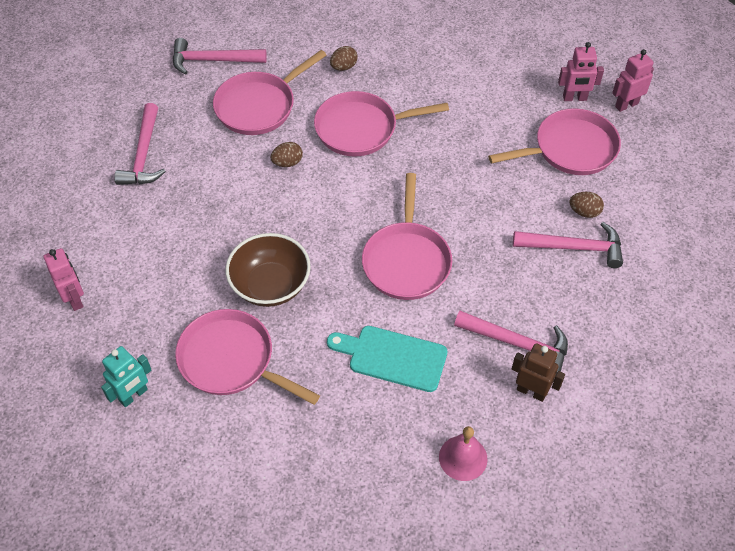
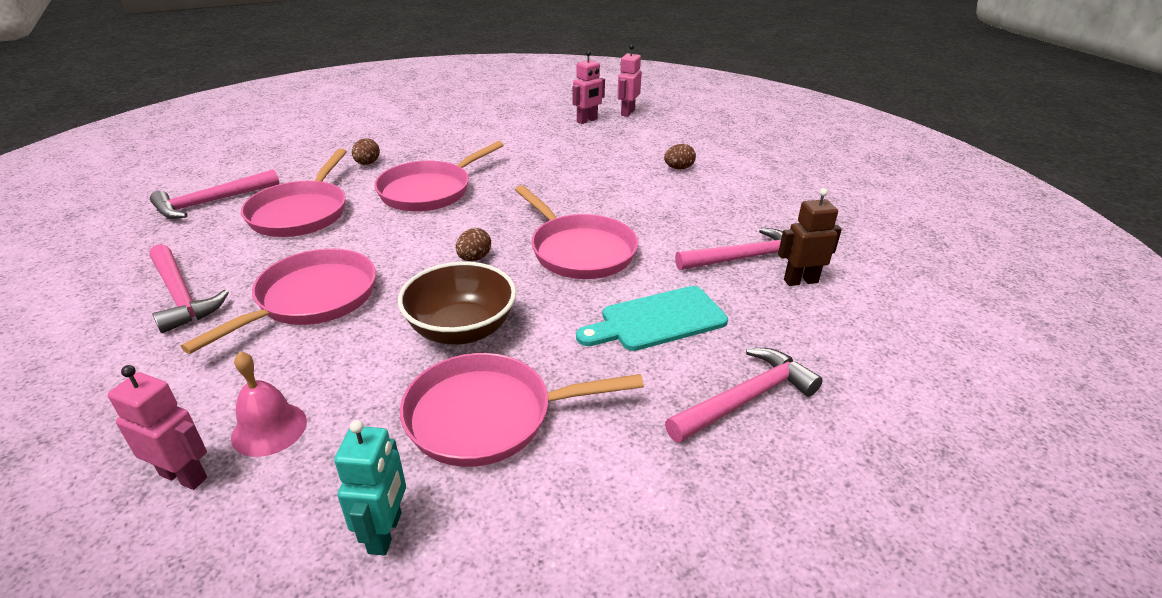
camera: 40 degrees left, 20 degrees down
brown egg [270,142,303,167] -> brown egg moved to [456,228,491,261]
pink bell [439,426,488,481] -> pink bell moved to [231,352,307,457]
pink pan [488,108,621,175] -> pink pan moved to [180,248,376,354]
pink hammer [513,222,623,268] -> pink hammer moved to [665,348,823,443]

